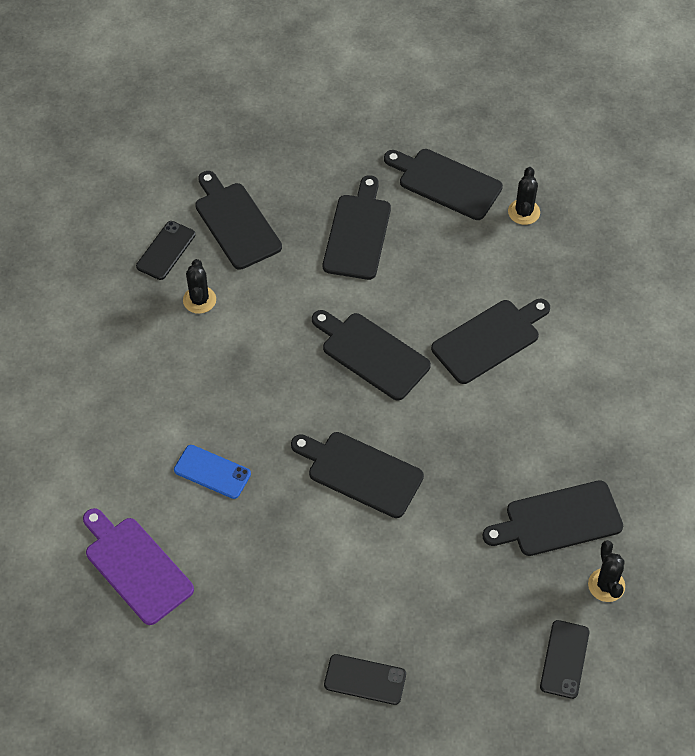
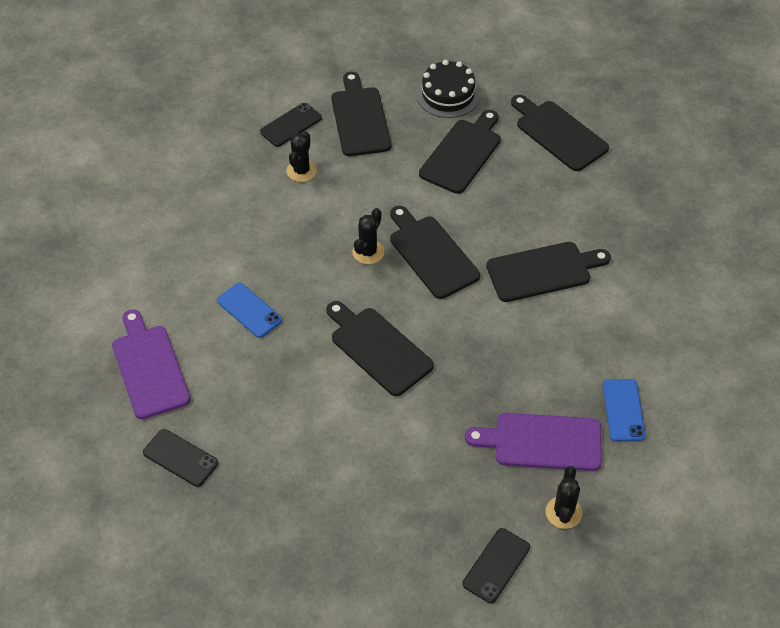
camera: 20 degrees right, 5 degrees down
black phone [324,654,406,705] -> black phone moved to [143,429,218,487]
black cutting board [482,480,623,556] -> purple cutting board [465,413,602,471]
black cactus [508,167,540,225] -> black cactus moved to [352,208,384,264]
none -> black cake [416,60,480,118]
none -> blue phone [603,379,645,441]

